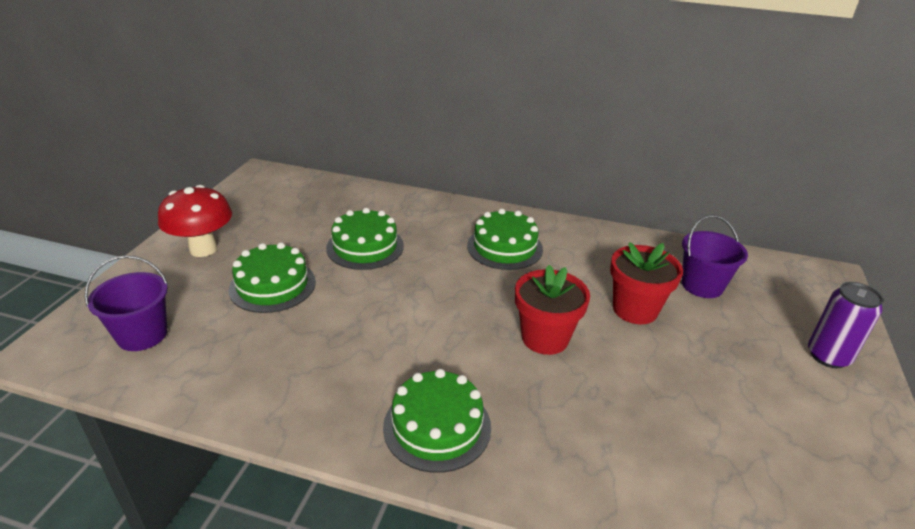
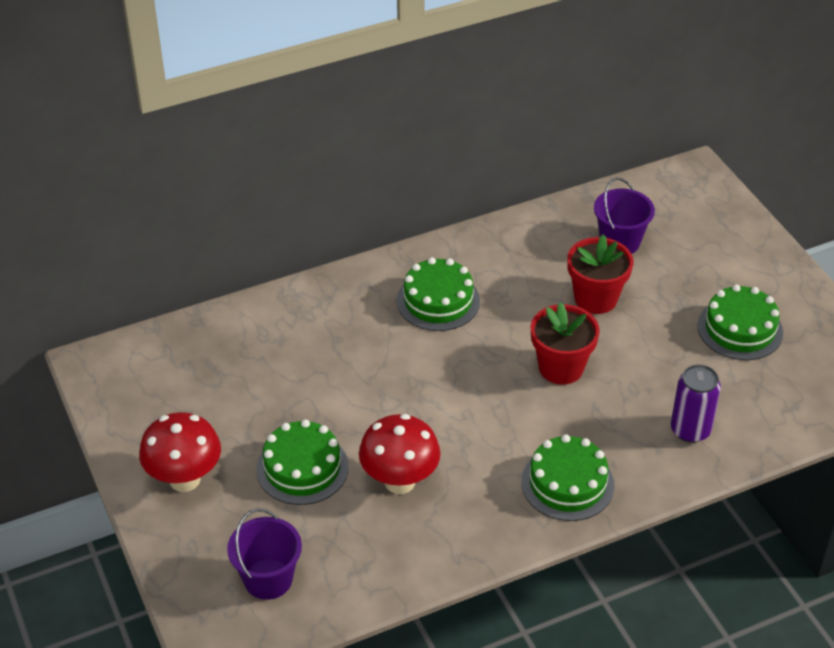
camera: 40 degrees left, 10 degrees up
green cake [326,208,404,270] -> green cake moved to [698,284,783,360]
purple can [808,282,883,368] -> purple can moved to [671,364,721,443]
none -> red mushroom [359,414,441,494]

